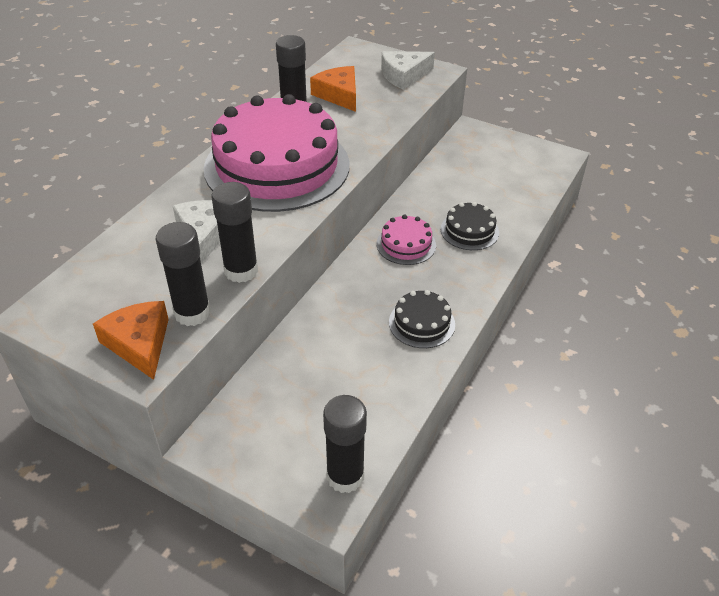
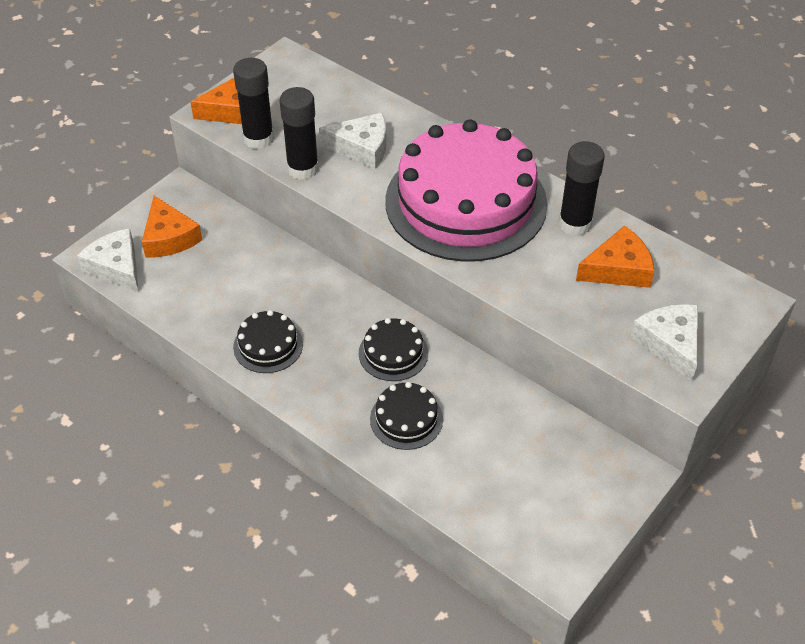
camera: 100 degrees right, 5 degrees up
black glue stick [323,395,367,493] -> white cheese [77,228,139,292]
pink cake [376,215,436,265] -> black cake [359,318,428,381]
none -> orange cheese [142,196,202,258]

